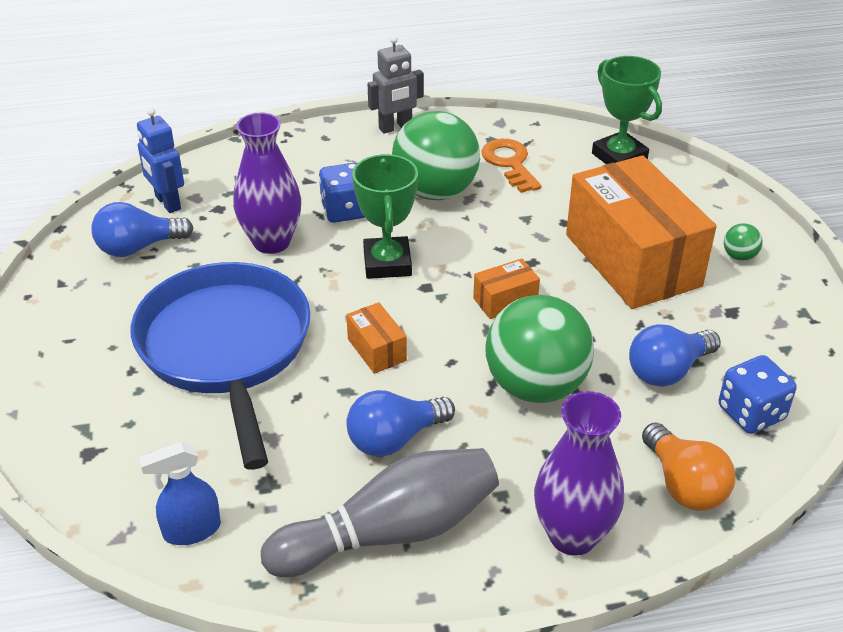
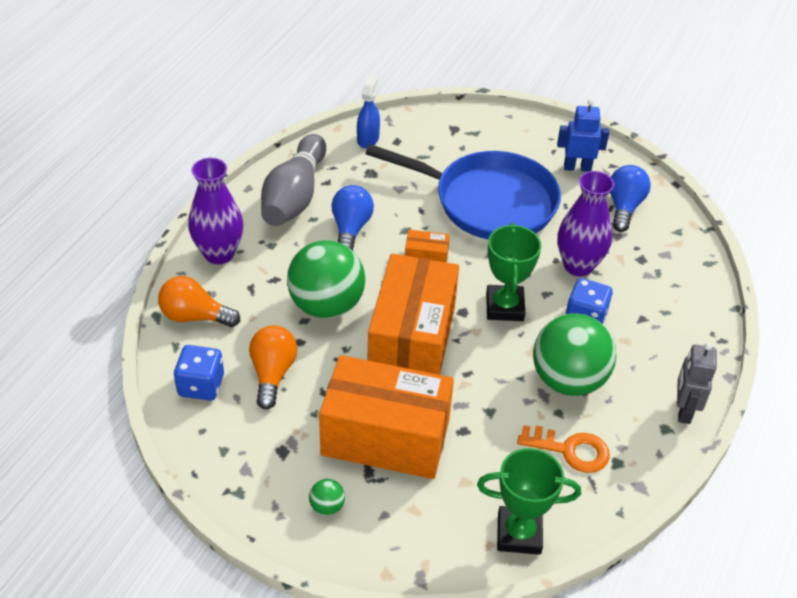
camera: 125 degrees right, 5 degrees up
blue robot [137,107,184,213] -> blue robot moved to [557,99,609,172]
green trophy [352,154,418,279] -> green trophy turned 60 degrees clockwise [486,223,541,321]
orange box [473,259,540,319] -> orange box [367,254,459,375], size x2.42
blue light bulb [629,324,721,387] -> orange light bulb [249,326,297,409]

